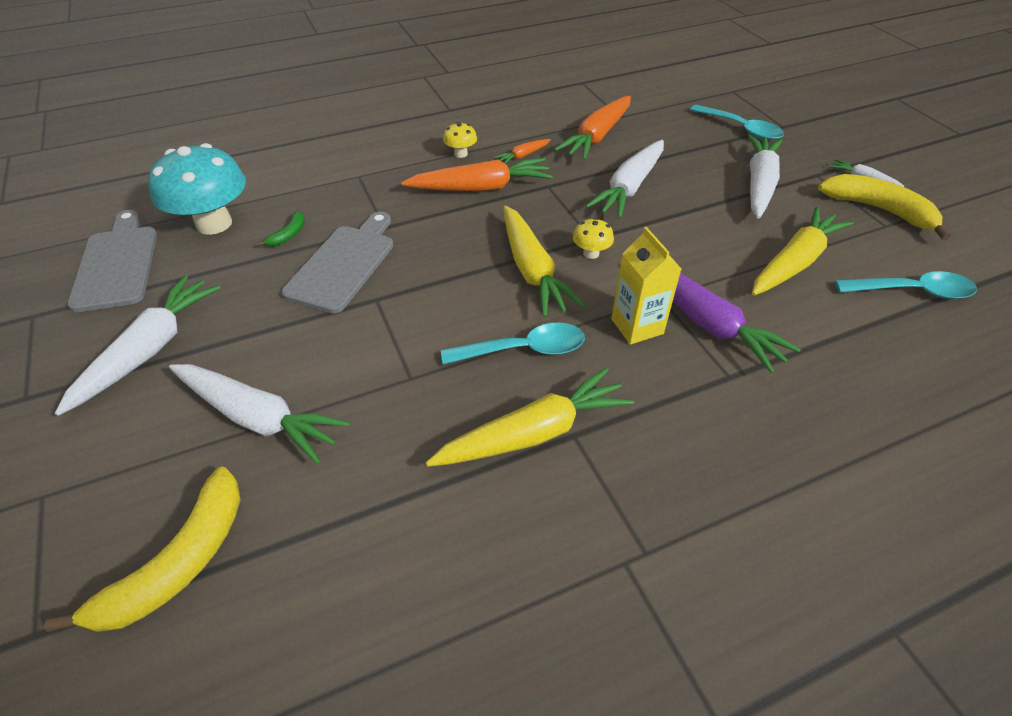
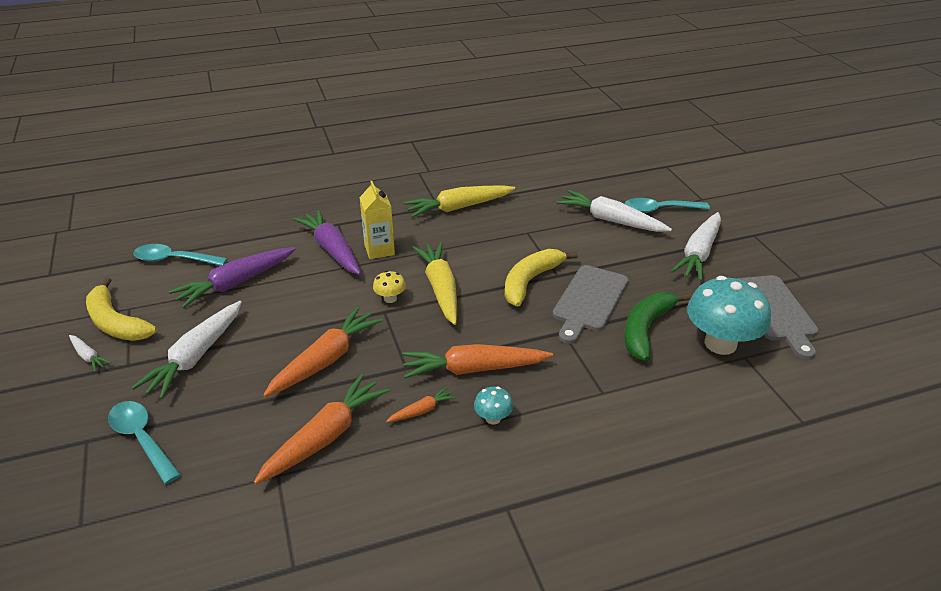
camera: 175 degrees left, 10 degrees down
yellow banana [44,467,241,632] -> yellow banana moved to [505,249,578,307]
green banana [256,211,305,246] -> green banana [624,292,691,361], size x2.12
turquoise spoon [441,323,585,364] -> turquoise spoon moved to [624,198,710,213]
yellow mushroom [443,122,477,158] -> turquoise mushroom [474,386,513,425]
white carrot [586,140,664,219] -> orange carrot [263,307,383,397]
yellow carrot [752,207,853,296] -> purple carrot [169,247,296,308]

